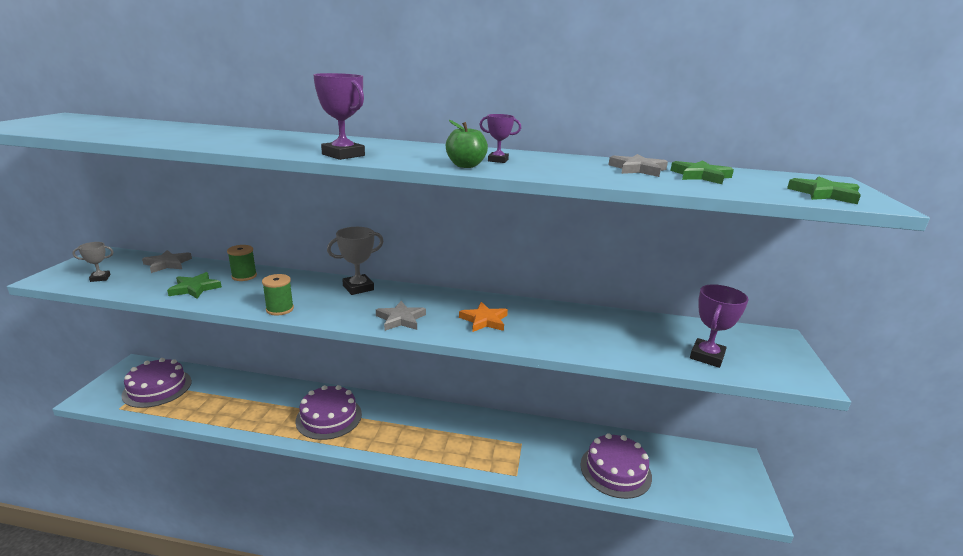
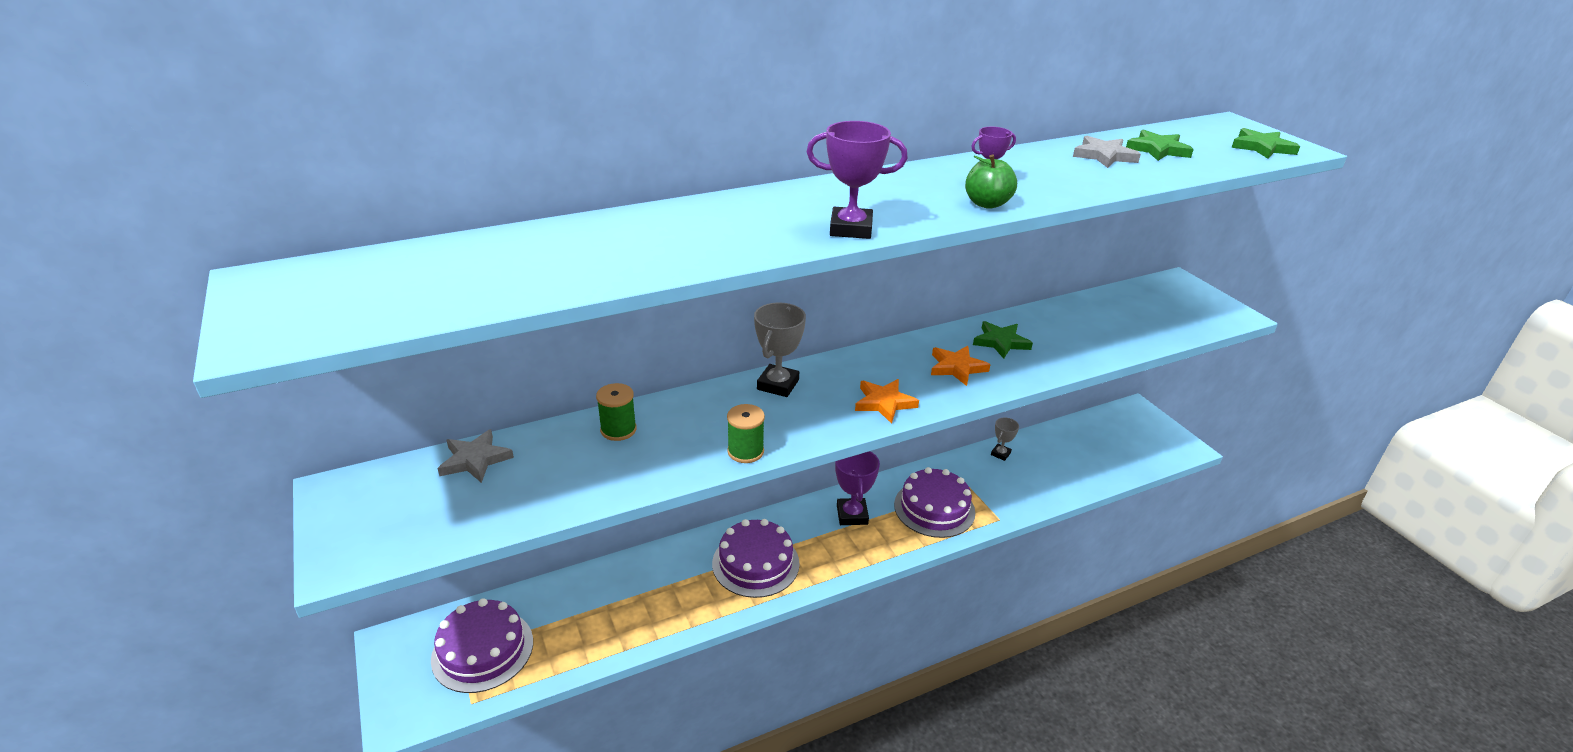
camera: 35 degrees left, 10 degrees up
grey trophy [72,242,114,282] -> grey trophy moved to [991,417,1019,461]
green star [167,272,222,299] -> green star moved to [973,321,1033,359]
grey star [376,301,426,331] -> orange star [855,379,919,424]
purple cake [580,433,652,499] -> purple cake moved to [894,467,975,538]
purple trophy [690,284,749,368] -> purple trophy moved to [835,451,880,525]

